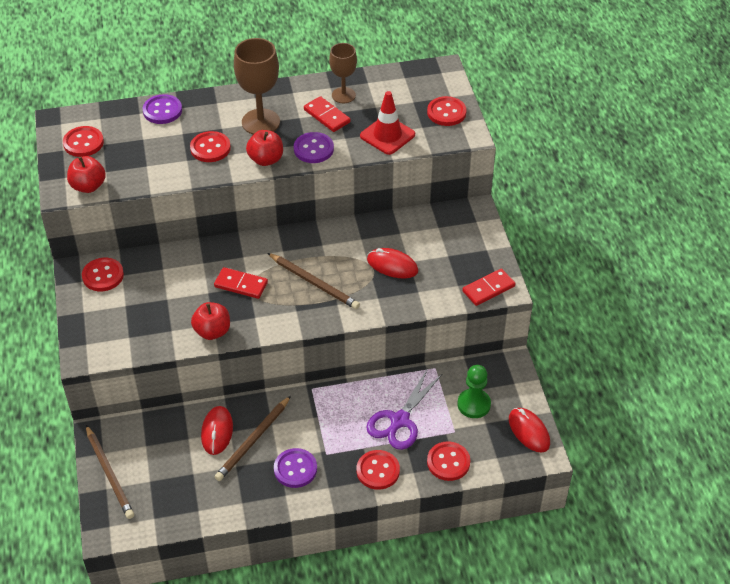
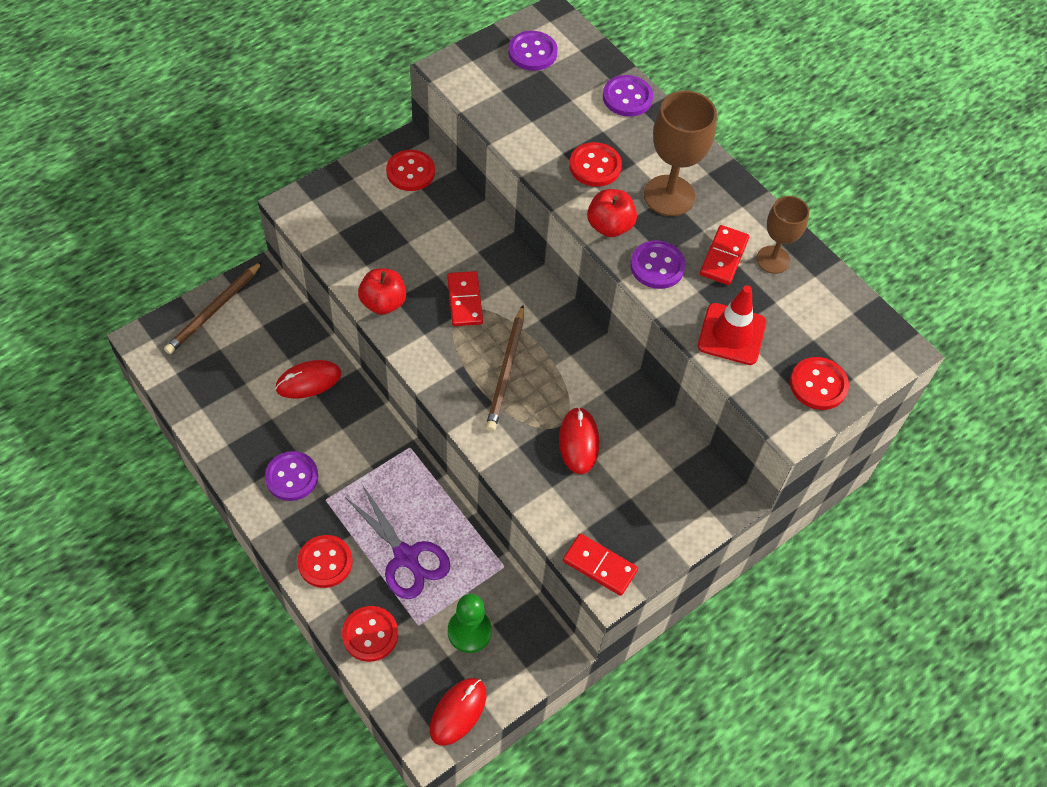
camera: 60 degrees right, 10 degrees up
red button [63,126,104,157] -> purple button [508,31,558,71]
red apple [67,156,106,193] -> none
brown pencil [215,396,291,481] -> none
purple scissors [366,368,442,450] -> purple scissors turned 135 degrees counterclockwise [345,486,450,599]

